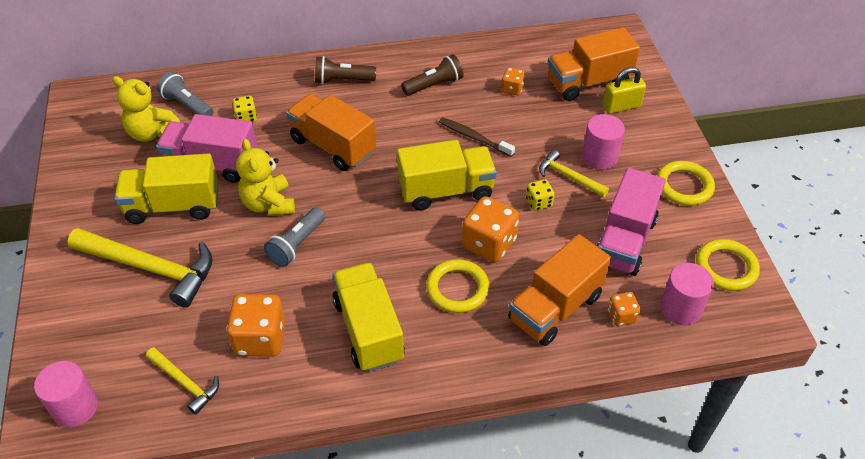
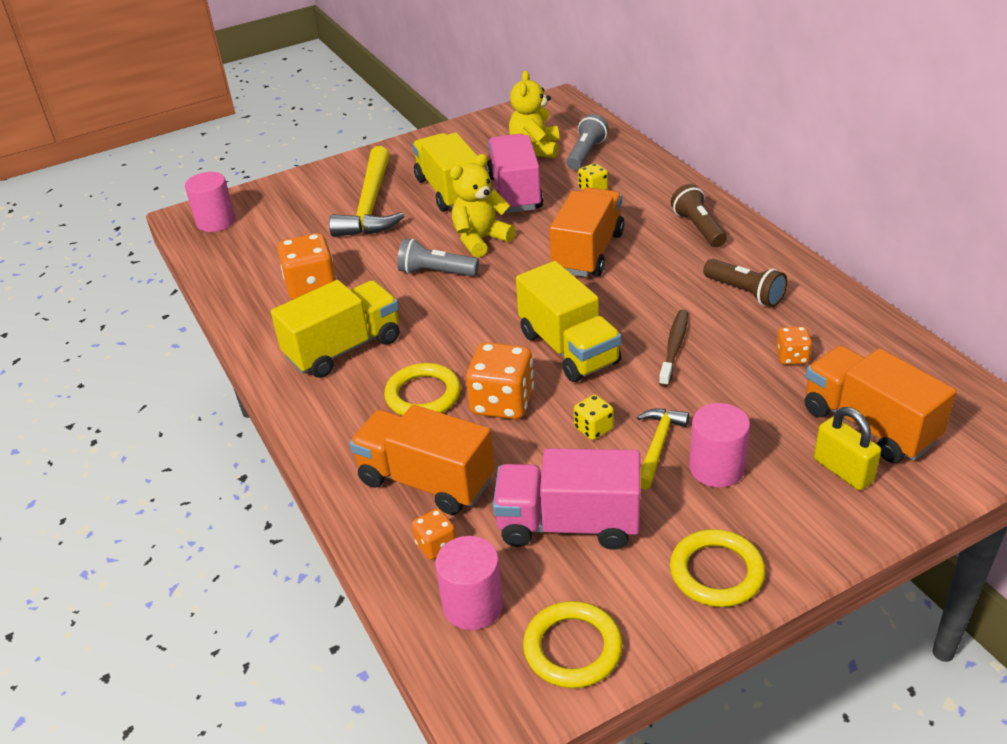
camera: 75 degrees right, 10 degrees down
yellow hammer [146,347,219,415] -> none

